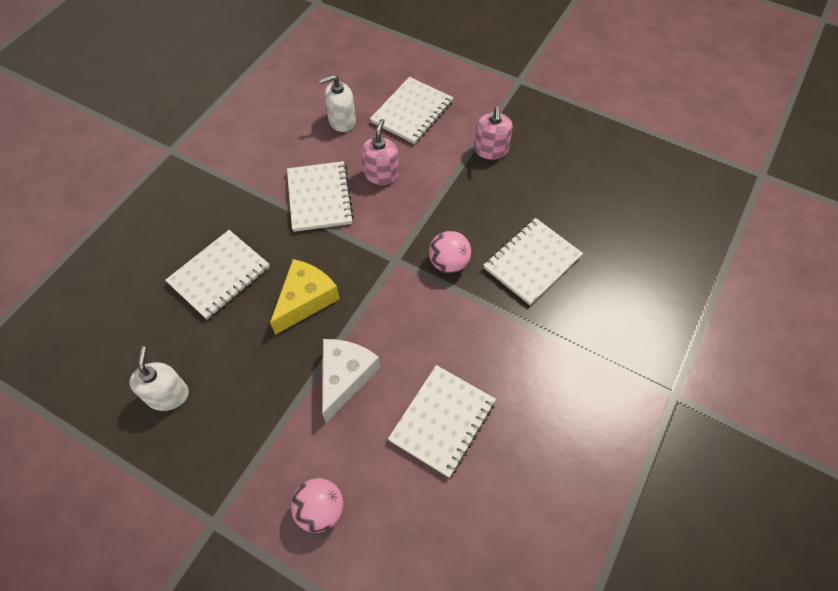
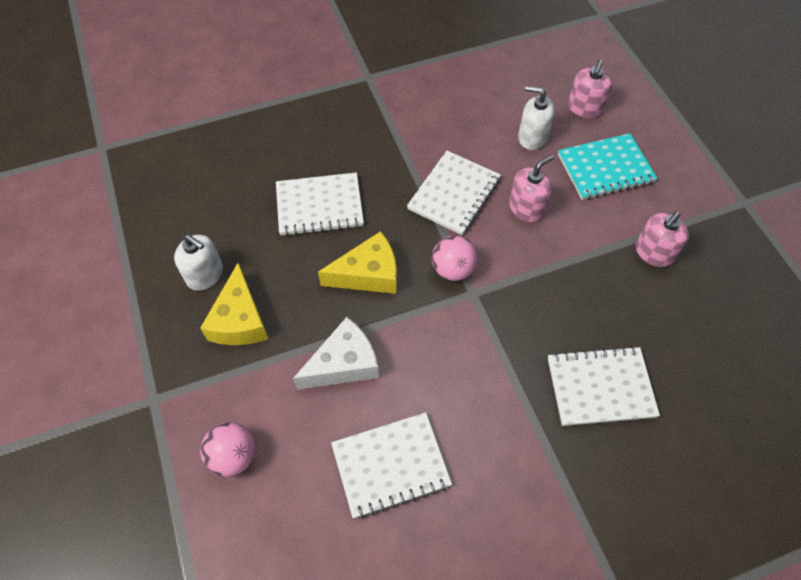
camera: 40 degrees right, 0 degrees up
white soap dispenser [130,347,189,411] -> white soap dispenser turned 90 degrees clockwise [174,234,223,291]
white notebook [370,77,453,144] -> turquoise notebook [558,133,658,200]
pink ball [429,231,471,273] -> pink ball moved to [432,235,478,281]
none -> yellow cheese [200,263,268,345]
none -> pink soap dispenser [568,60,613,118]

